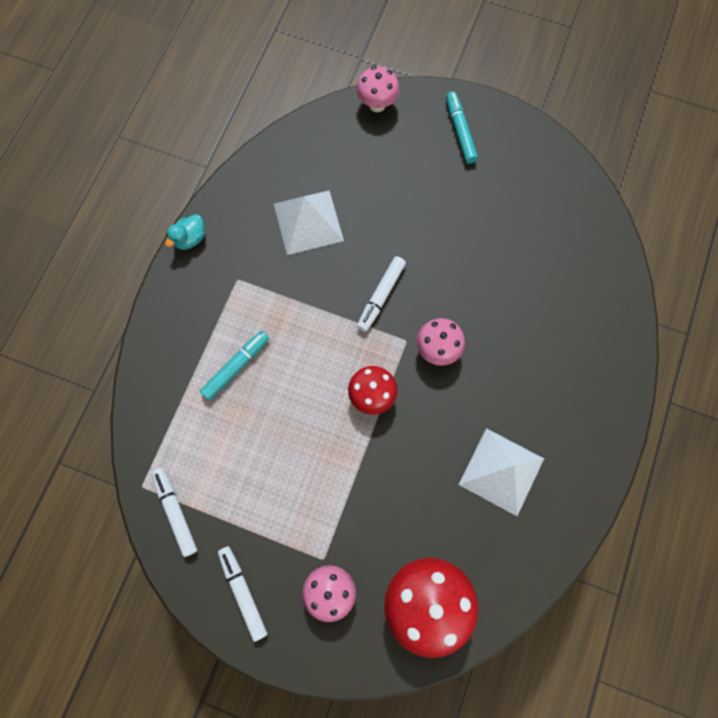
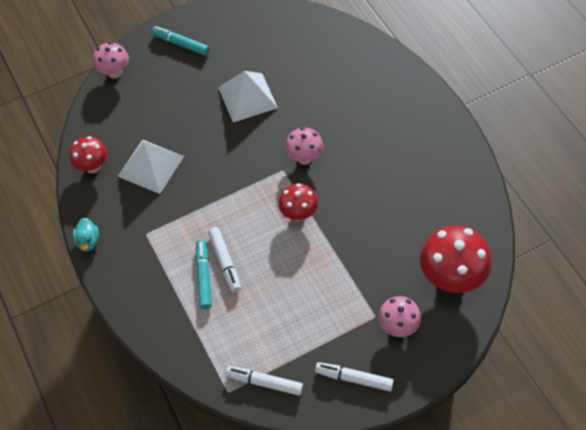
camera: 45 degrees left, 15 degrees down
white marker [357,256,406,332] -> white marker moved to [208,227,241,292]
white pyramid [458,428,544,516] -> white pyramid moved to [218,71,278,122]
none -> red mushroom [69,136,107,173]

